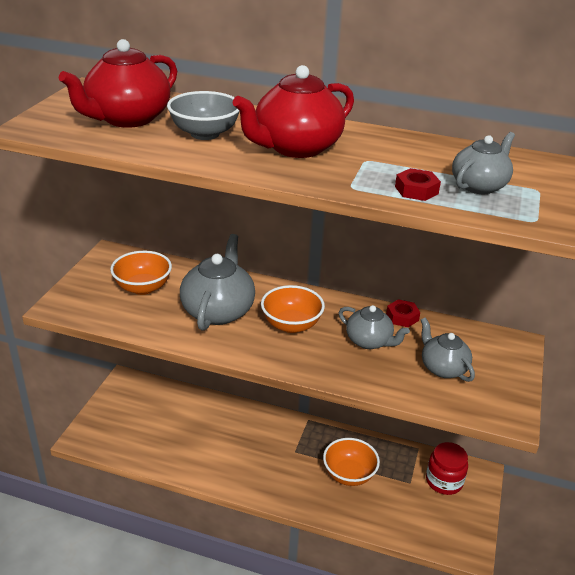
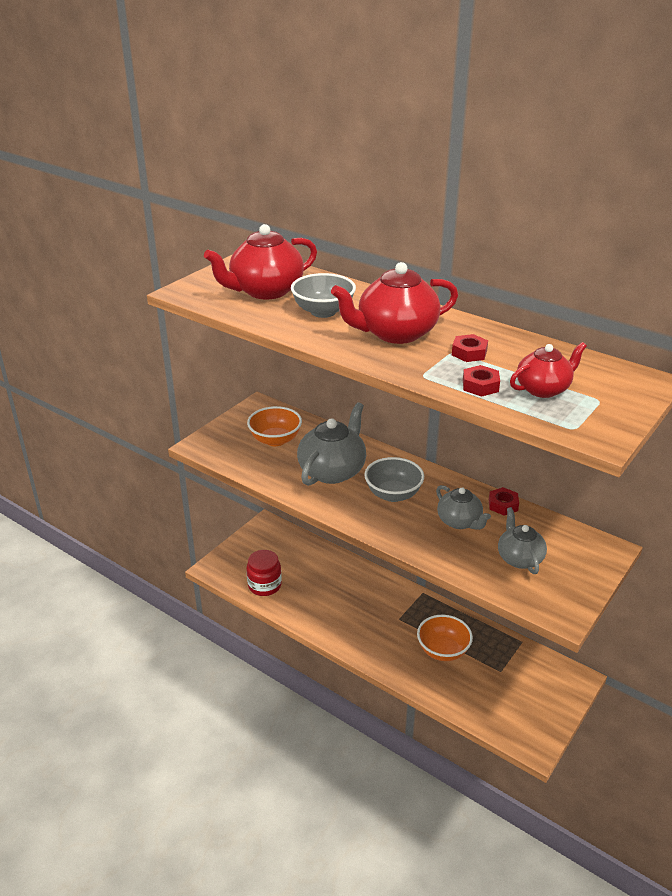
camera: 20 degrees right, 0 degrees up
orange bowl [261,285,325,333] -> grey bowl [364,457,424,502]
red jar [426,442,468,495] -> red jar moved to [246,550,282,596]
grey teapot [452,132,515,194] -> red teapot [510,342,587,398]
none -> red nut [452,334,488,362]

